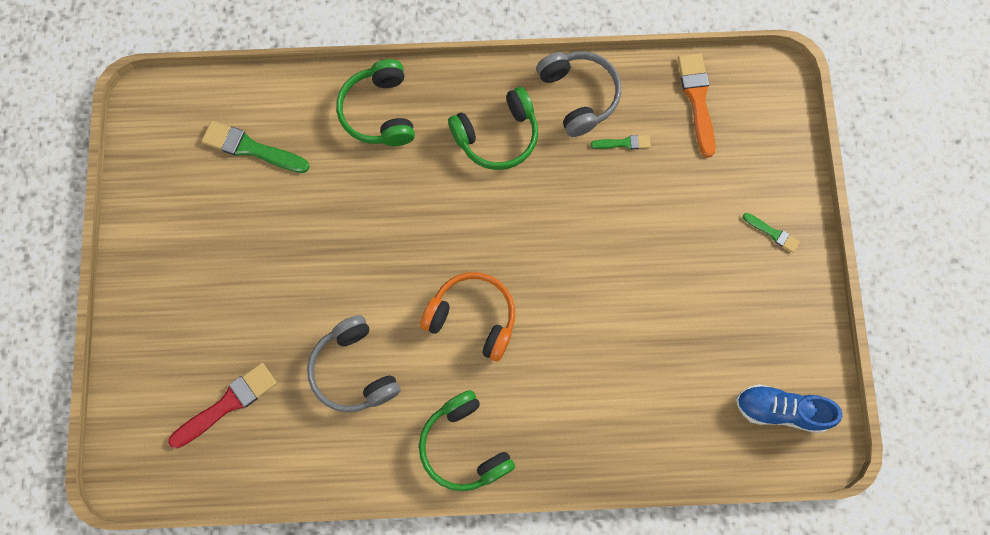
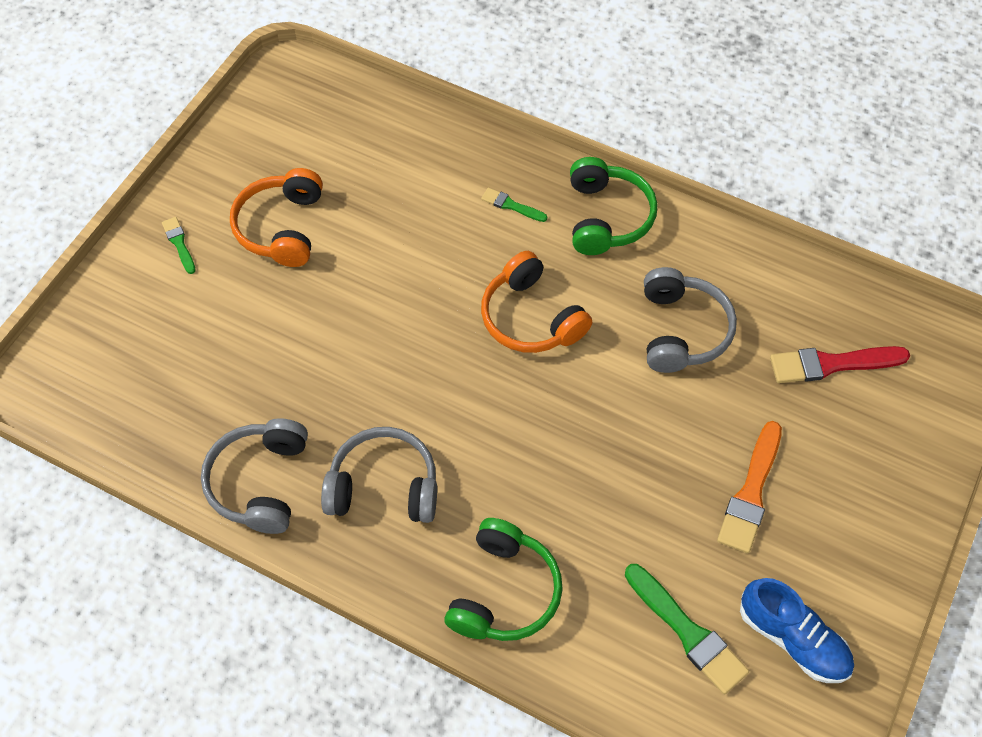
camera: 150 degrees left, 15 degrees down
green headphones [448,87,538,170] -> grey headphones [321,427,437,523]
green brush [591,135,651,150] -> green brush moved to [481,188,547,222]
orange brush [678,53,716,157] -> orange brush moved to [717,421,782,553]
blue shoe [736,384,843,433] -> blue shoe moved to [740,578,854,683]
none -> orange headphones [230,168,323,267]

